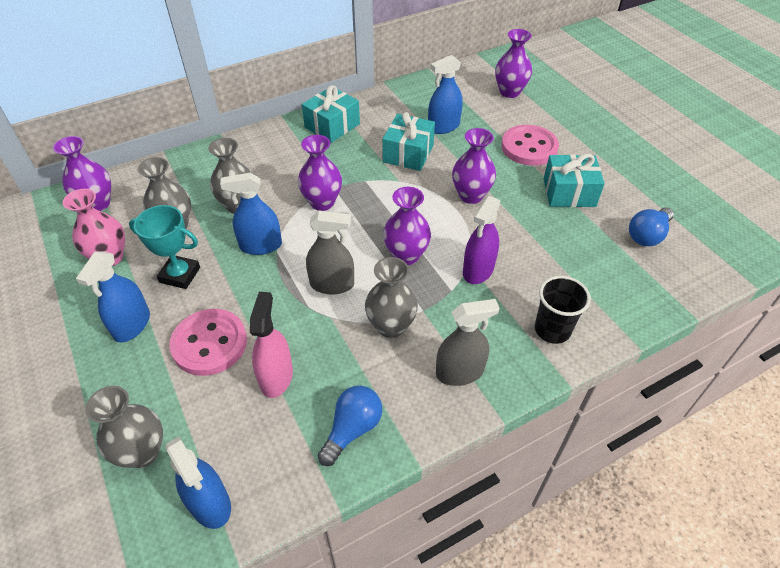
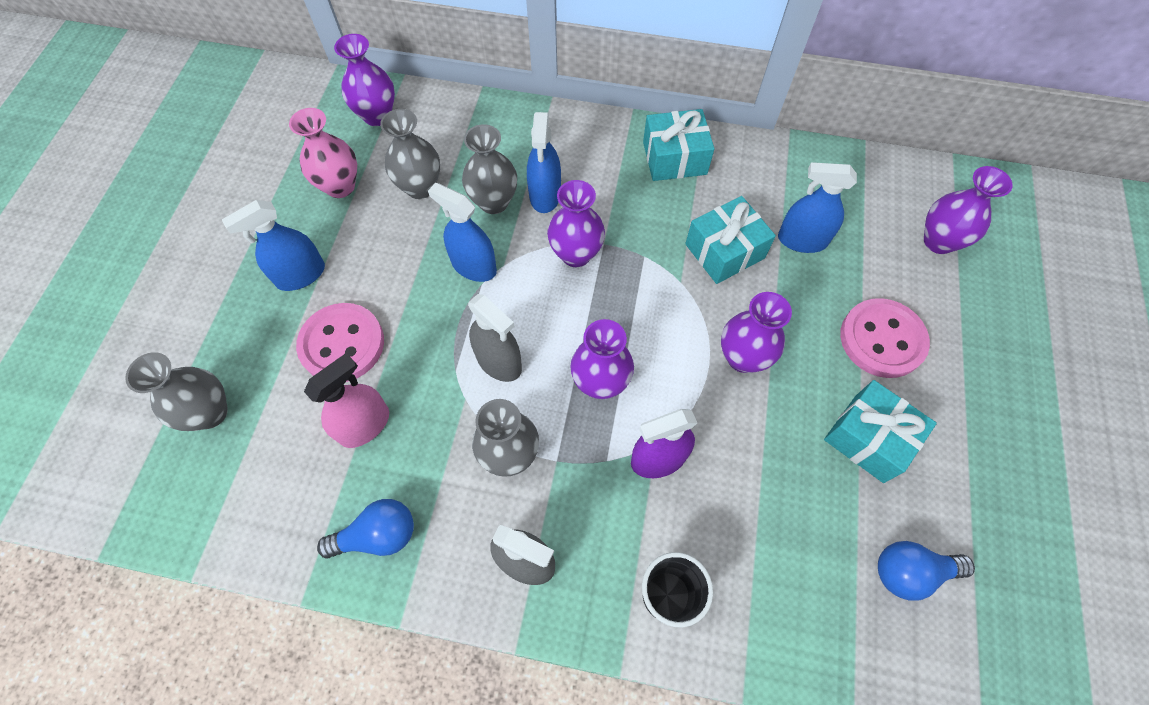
camera: 40 degrees right, 15 degrees up
turquoise trophy [129,205,200,289] -> none
blue spray bottle [165,437,231,529] -> blue spray bottle moved to [527,112,561,213]

